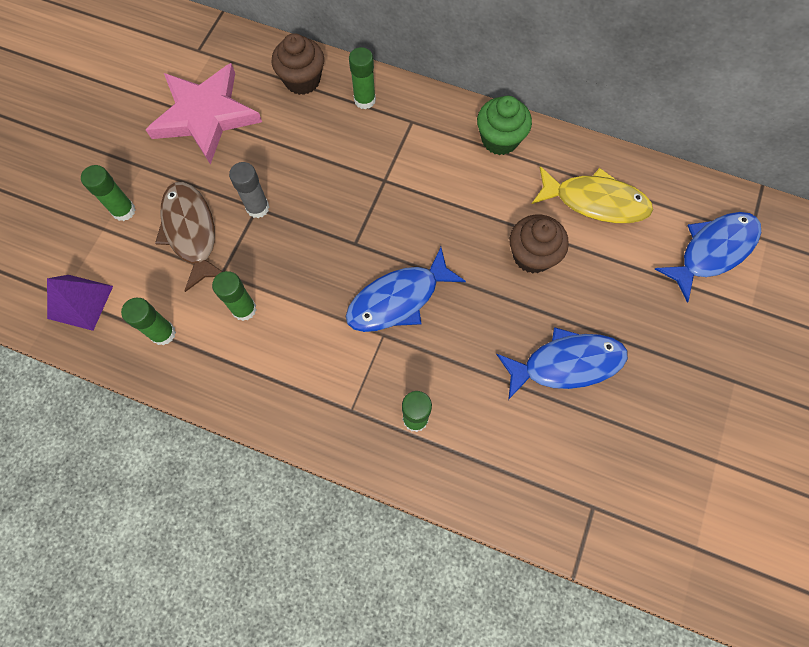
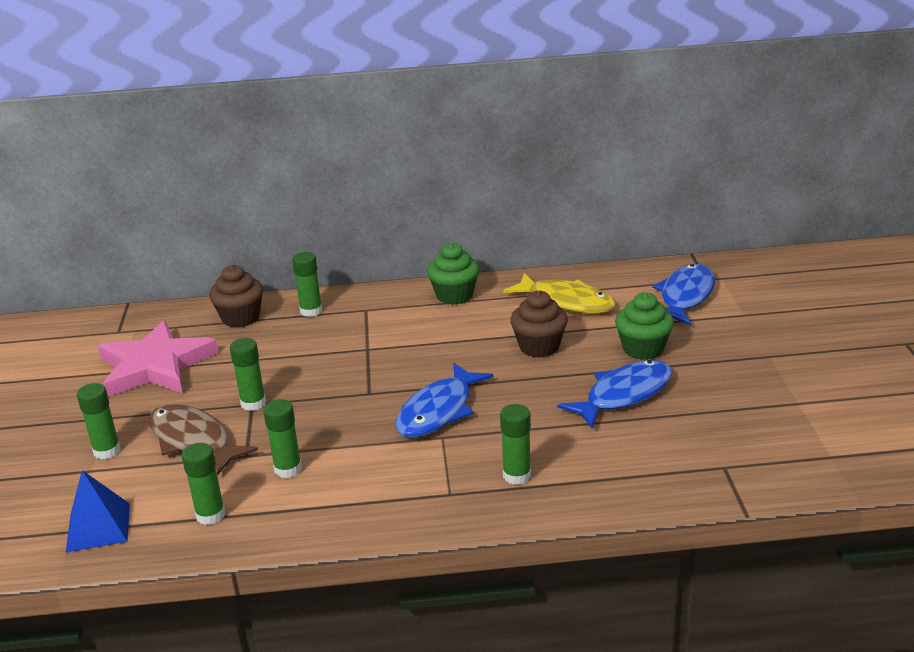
camera: 25 degrees left, 40 degrees down
purple pyramid [47,275,113,331] -> blue pyramid [66,470,130,552]
grey glue stick [229,162,269,218] -> green glue stick [230,338,266,411]
yellow fish [532,166,653,223] -> yellow fish turned 45 degrees clockwise [503,273,616,313]
none -> green cupcake [615,292,674,360]

